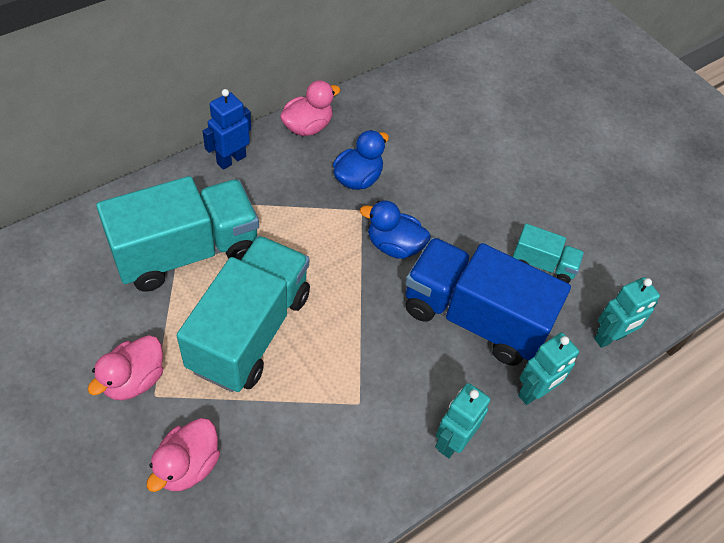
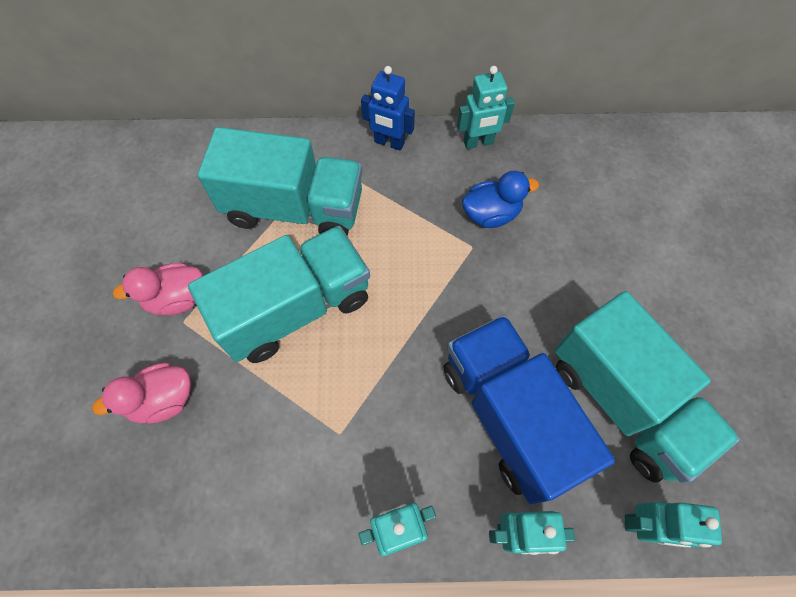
camera: 40 degrees right, 10 degrees up
blue robot [203,89,251,170] -> blue robot turned 150 degrees counterclockwise [361,66,415,151]
pink duck [280,80,340,136] -> turquoise robot [457,66,515,149]
blue duck [360,201,431,259] -> none
turquoise truck [513,224,584,283] -> turquoise truck [555,291,740,483], size x2.10

